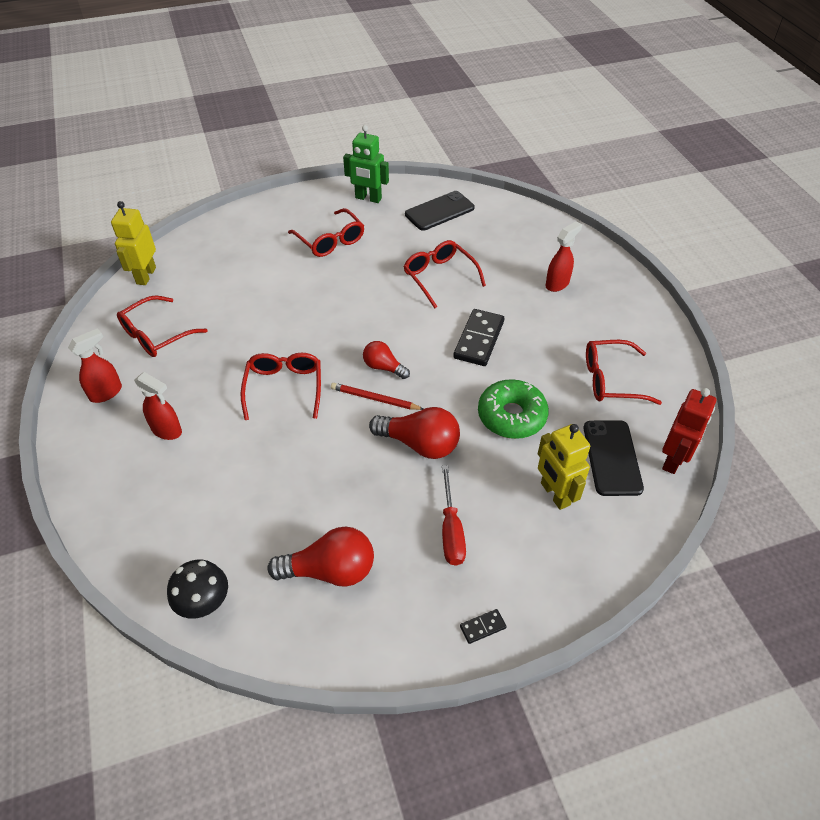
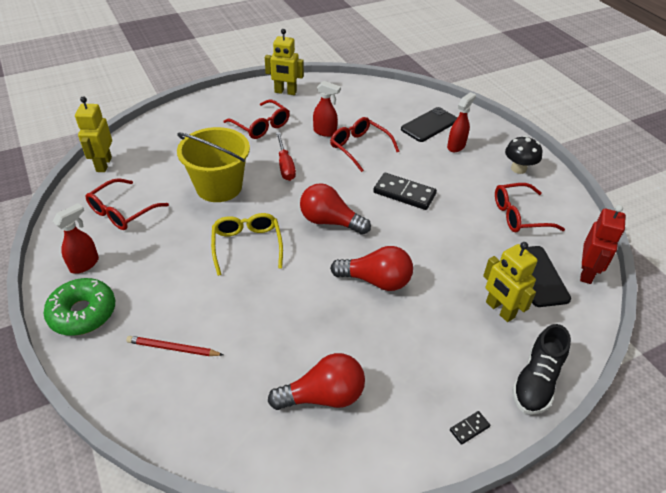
camera: 10 degrees left, 5 degrees down
red spray bottle [134,372,182,440] -> red spray bottle moved to [313,81,341,137]
black mushroom [167,560,228,619] -> black mushroom moved to [505,136,542,174]
red glasses [241,353,321,420] -> yellow glasses [211,213,283,276]
red pencil [331,383,423,410] -> red pencil moved to [126,336,224,356]
green robot [343,125,389,203] -> yellow robot [265,29,304,95]
red light bulb [363,341,410,379] -> red light bulb [300,183,371,235], size x1.66
black phone [405,191,475,231] -> black phone moved to [401,107,457,142]
red screwdriver [442,465,466,566] -> red screwdriver moved to [276,132,296,181]
black domino [453,309,504,366] -> black domino turned 75 degrees counterclockwise [373,173,437,210]
green donut [478,379,549,439] -> green donut moved to [44,278,115,336]
none -> yellow bucket [177,127,250,202]
none -> black shoe [512,324,571,415]

